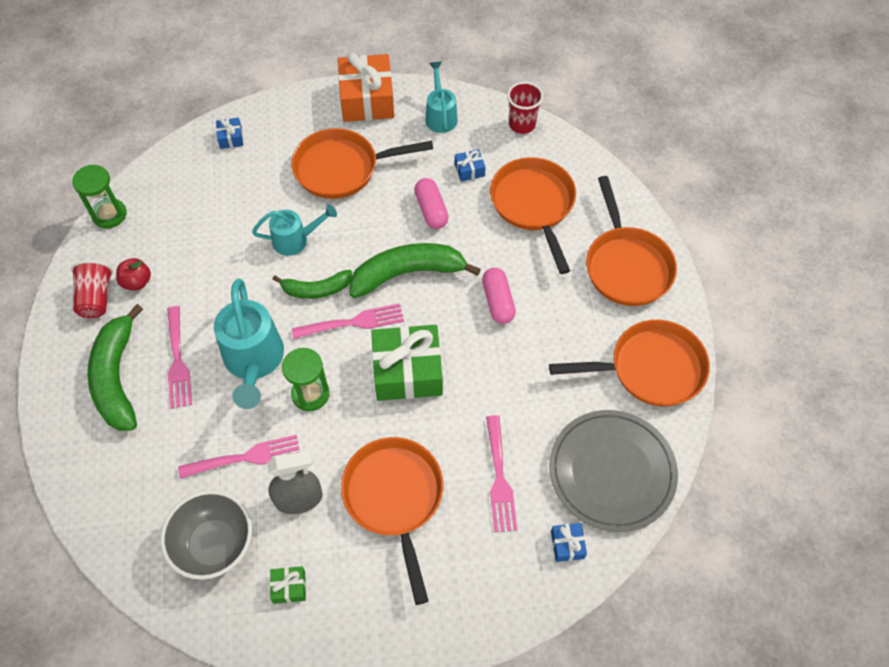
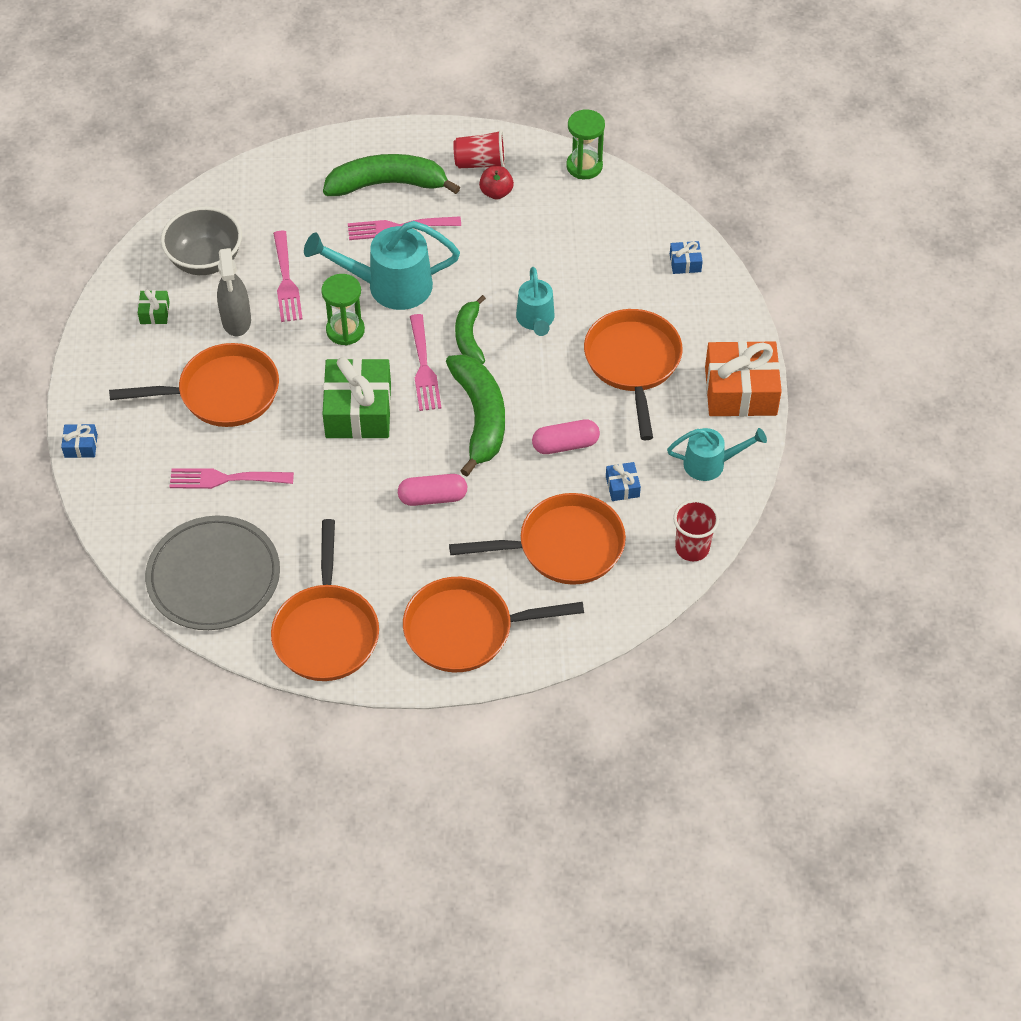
camera: 95 degrees right, 5 degrees down
blue gift [551,523,587,562] -> blue gift moved to [61,424,98,458]

